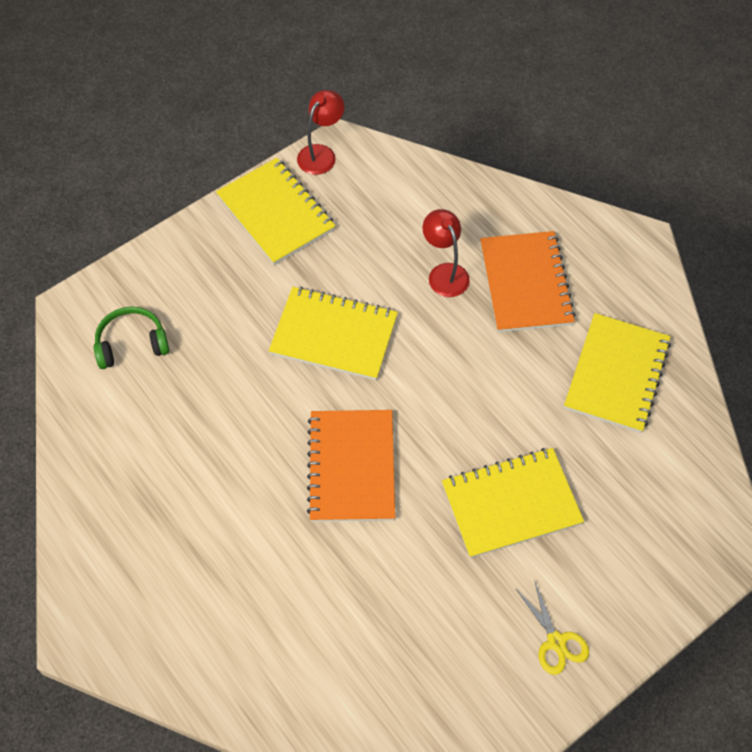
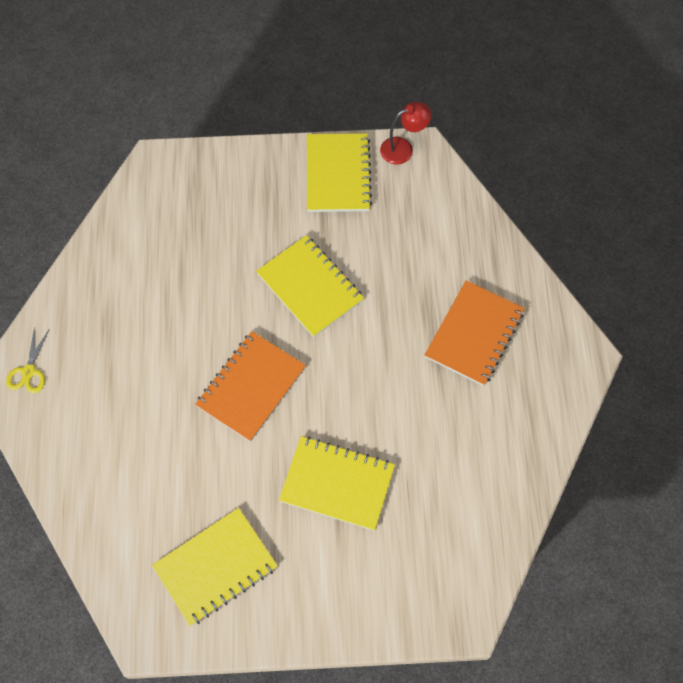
camera: 35 degrees right, 5 degrees up
green headphones [94,307,169,369] -> none
red lamp [422,209,470,297] -> none
yellow scissors [517,580,589,675] -> yellow scissors moved to [6,326,50,394]
yellow notebook [564,313,671,433] -> yellow notebook moved to [152,508,278,626]

